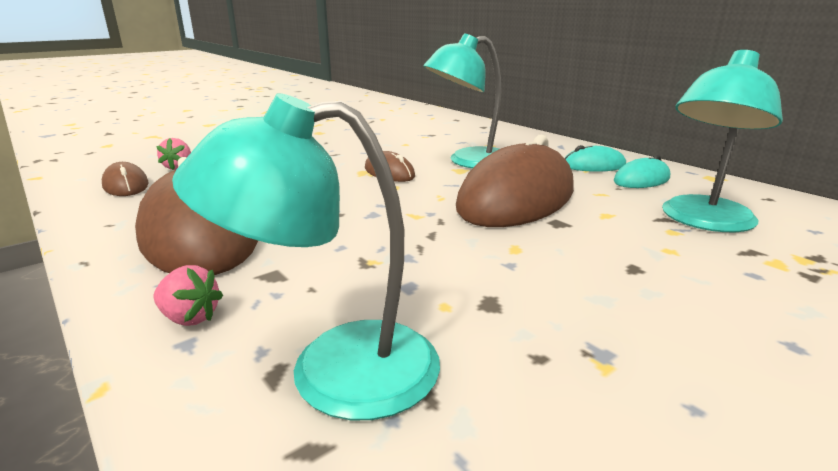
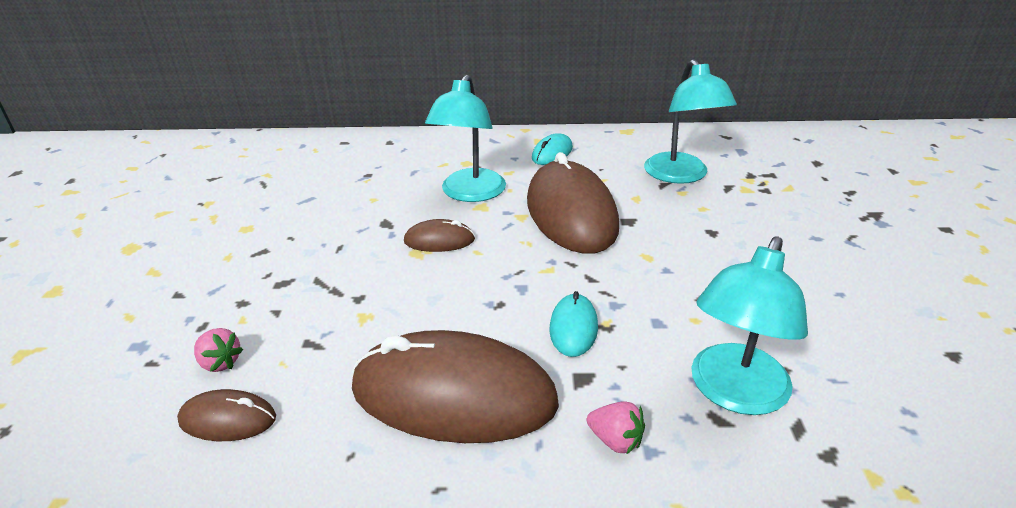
camera: 50 degrees left, 10 degrees up
pink strawberry [154,265,223,326] -> pink strawberry turned 60 degrees clockwise [587,401,645,455]
turquoise mouse [614,155,670,188] -> turquoise mouse moved to [550,291,598,357]

